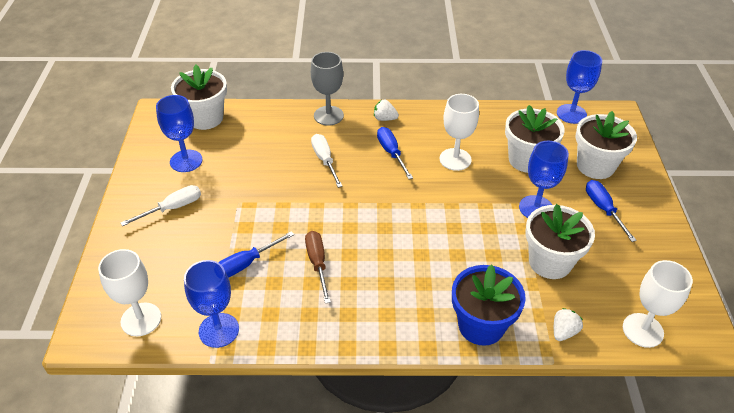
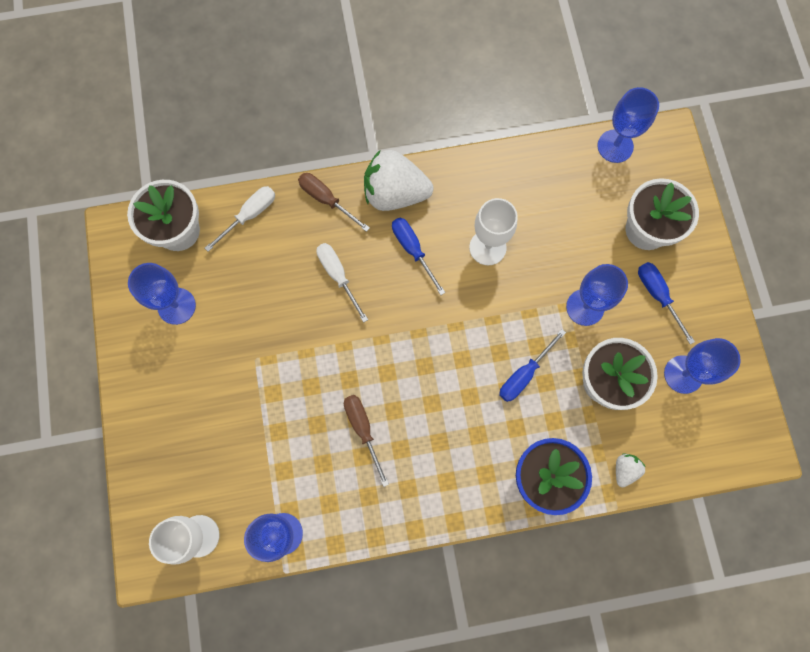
camera: 10 degrees left, 30 degrees up
white screwdriver [120,185,201,226] -> white screwdriver moved to [205,186,275,252]
blue screwdriver [218,231,294,278] -> blue screwdriver moved to [499,329,566,402]
grey goblet [311,52,344,126] -> brown screwdriver [298,173,370,232]
white strawberry [374,100,399,121] -> white strawberry [364,150,433,211], size x2.23
white flower pot [505,105,565,173] -> none
white goblet [623,260,693,348] -> none
none -> blue goblet [664,338,741,394]

